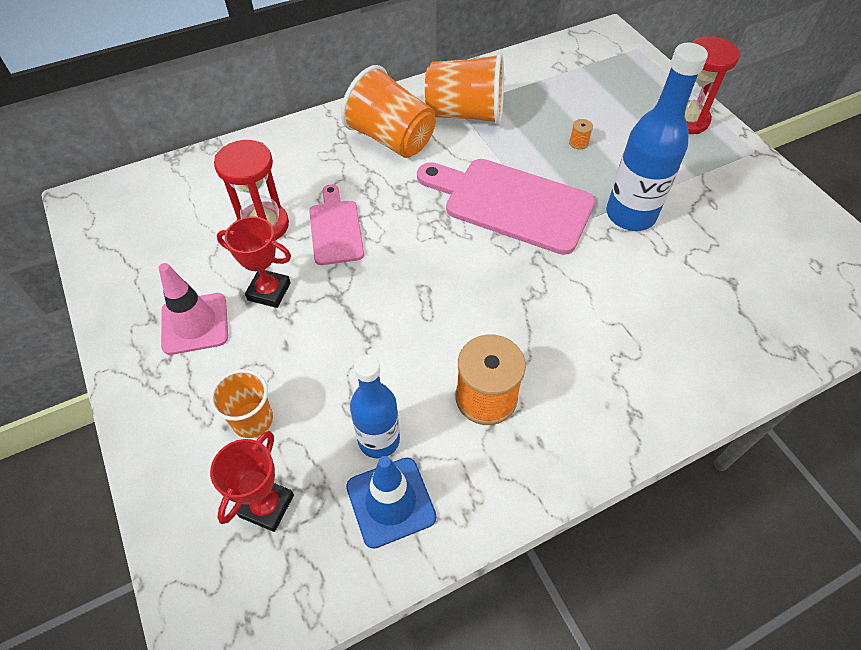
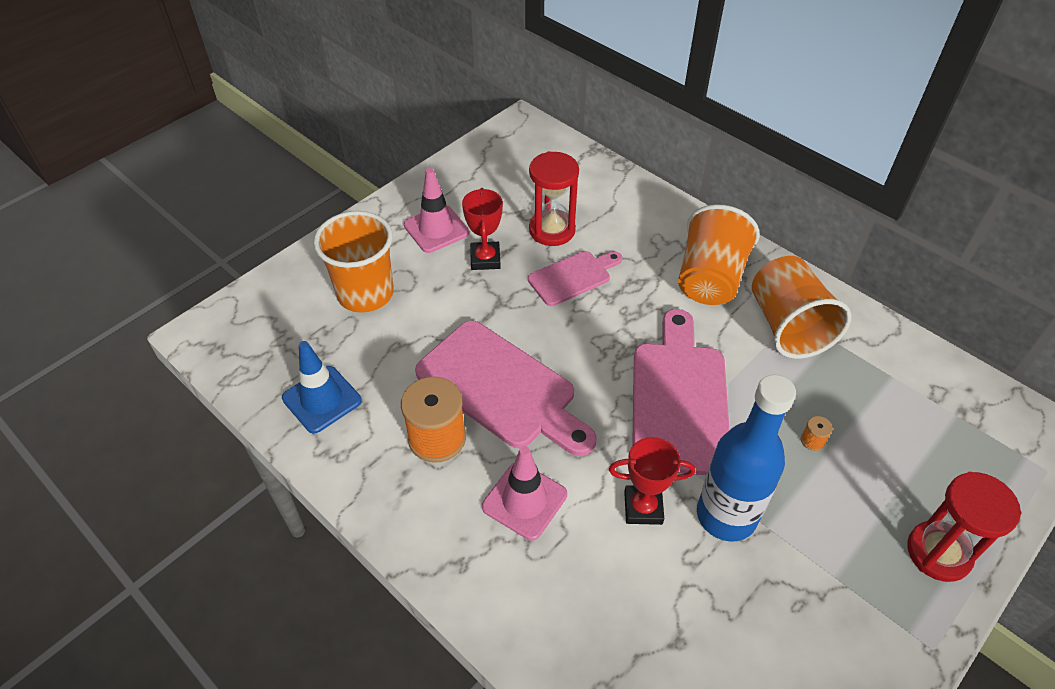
camera: 70 degrees right, 5 degrees down
orange cup [210,369,273,438] -> orange cup [314,211,394,313], size x1.71
red trophy [210,431,294,532] -> red trophy moved to [609,437,695,525]
blue bottle [350,355,400,459] -> none
none -> pink cutting board [415,321,597,456]
none -> pink traffic cone [482,446,567,540]

